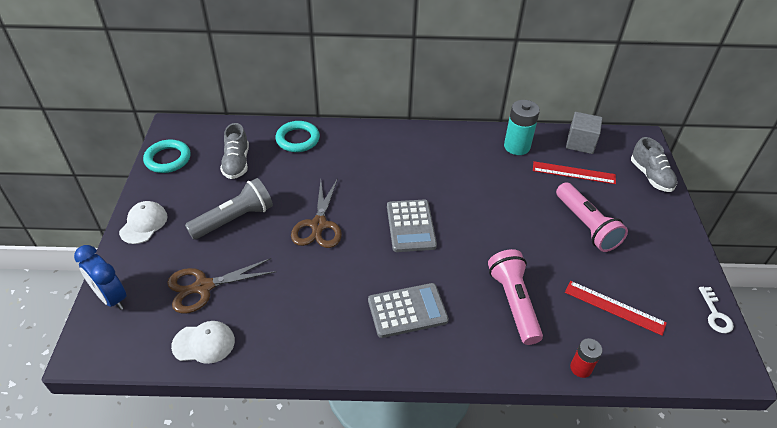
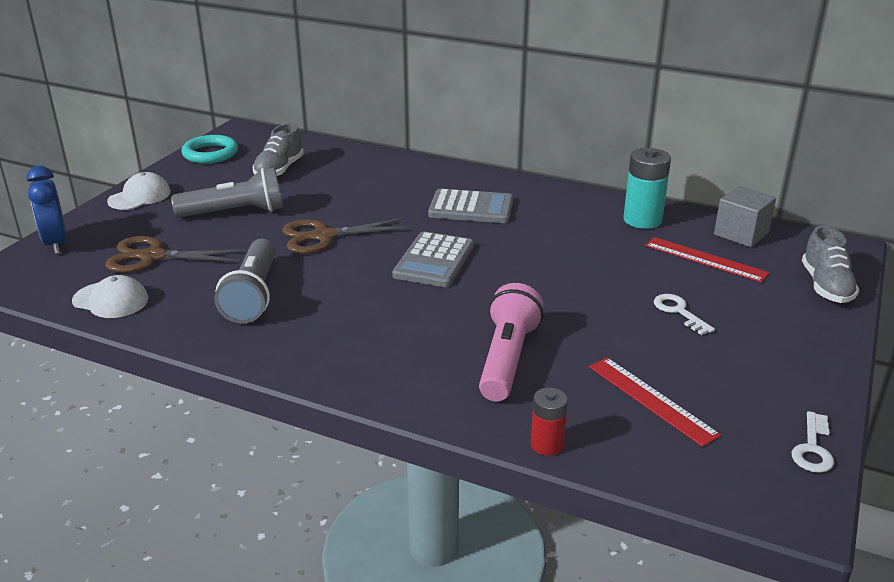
camera: 25 degrees right, 15 degrees down
turquoise ring [276,121,320,152] -> none
brown scissors [291,178,342,248] -> brown scissors turned 45 degrees clockwise [282,218,411,254]
grey calculator [368,283,449,338] -> grey calculator moved to [428,188,513,223]
pink flashlight [556,182,628,252] -> white key [654,294,715,335]
none -> grey flashlight [215,239,276,324]

